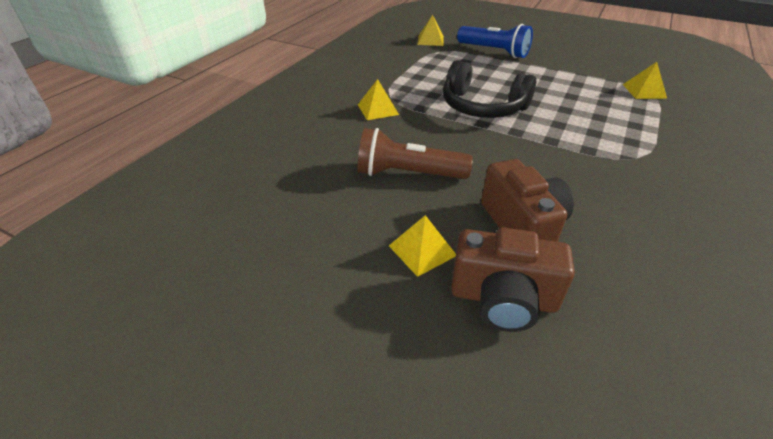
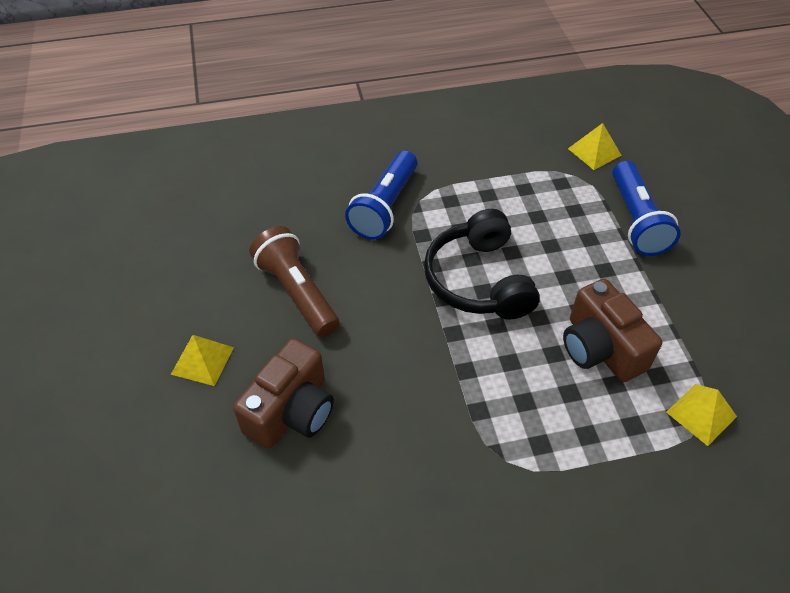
camera: 50 degrees right, 10 degrees up
yellow pyramid [358,79,399,120] -> blue flashlight [345,150,417,240]
brown camera [451,227,575,332] -> brown camera moved to [563,279,662,382]

